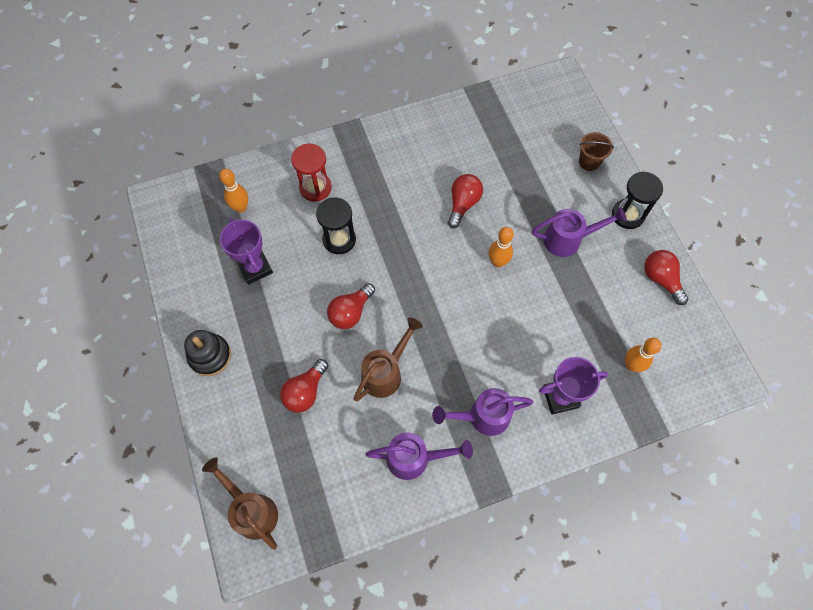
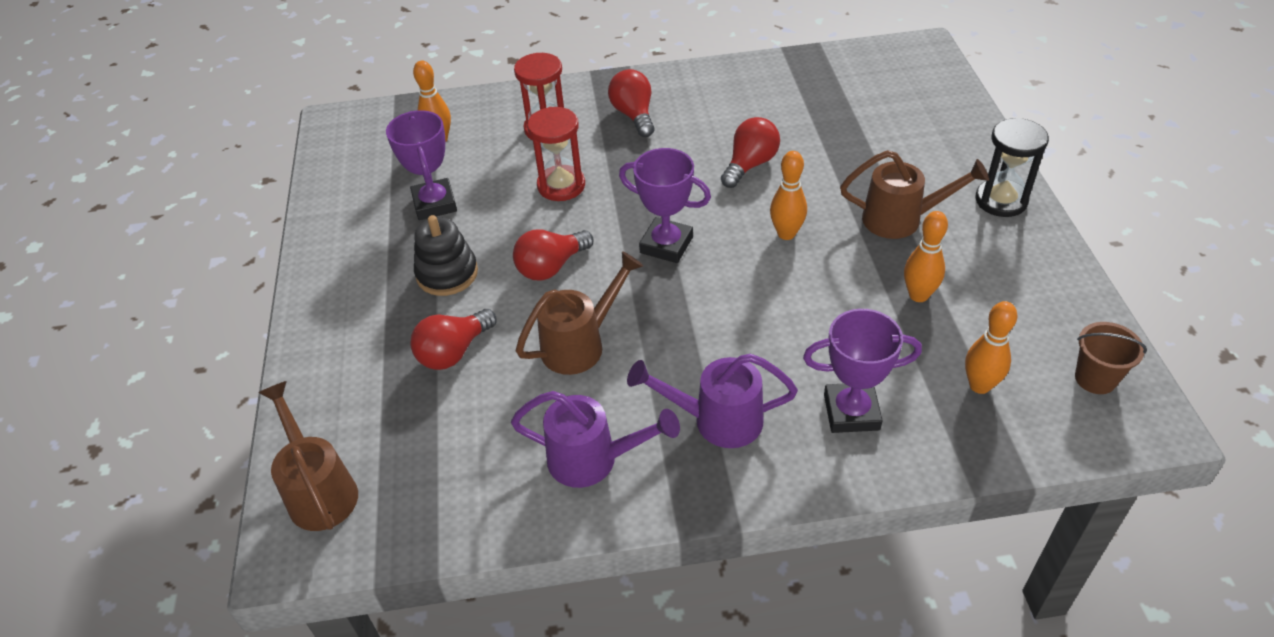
camera: 15 degrees right, 20 degrees down
black stacking toy [184,330,231,376] -> black stacking toy moved to [414,215,478,296]
black hourglass [316,197,356,254] -> red hourglass [527,107,585,201]
purple watering can [532,207,627,257] -> brown watering can [840,150,989,239]
brown bucket [579,132,614,171] -> brown bucket moved to [1075,322,1147,394]
red light bulb [644,250,688,305] -> red light bulb moved to [608,69,654,137]
none -> purple trophy [619,148,711,263]
none -> orange bowling pin [904,211,948,302]

